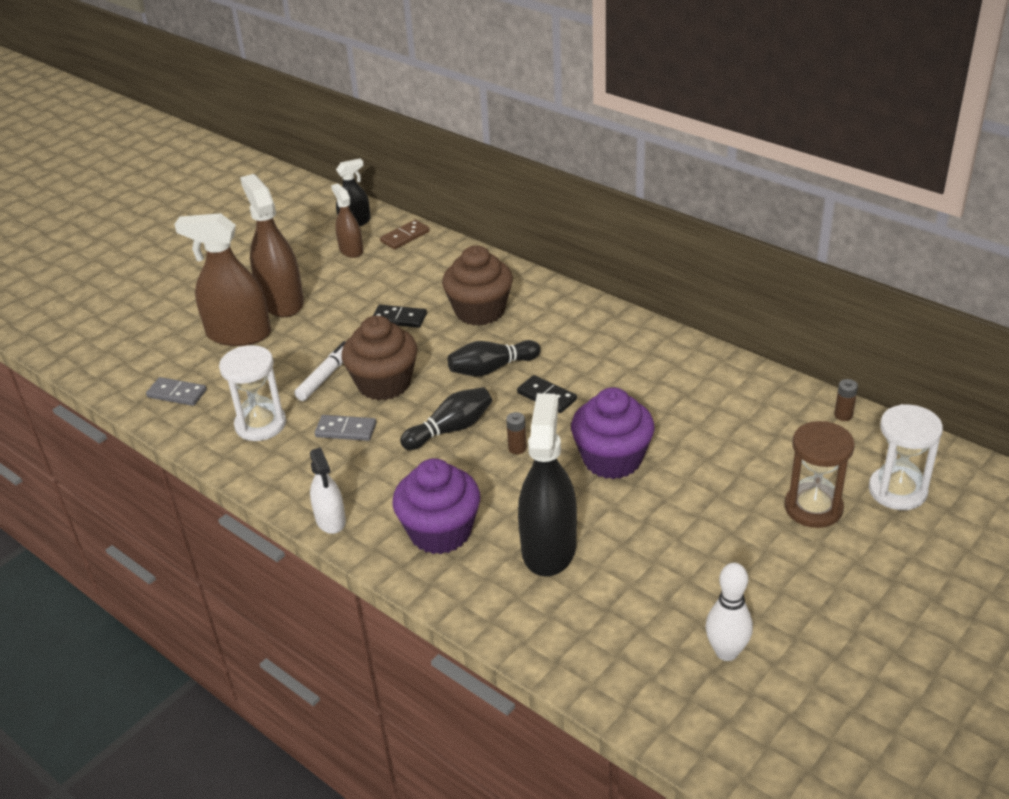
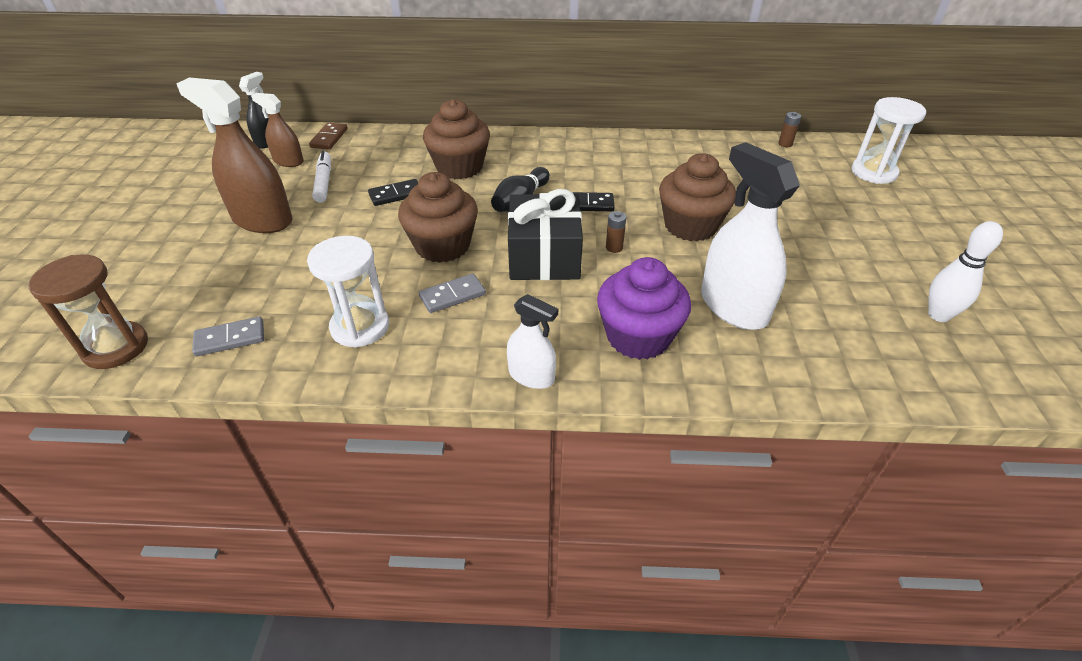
camera: 40 degrees left, 5 degrees up
brown spray bottle [174,213,271,346] -> none
white marker [294,341,346,401] -> white marker moved to [312,151,331,203]
black bowling pin [400,387,492,450] -> black gift [508,189,583,280]
black spray bottle [518,393,577,577] -> white spray bottle [701,142,800,330]
purple cupcake [571,387,655,479] -> brown cupcake [659,153,736,241]
brown hourglass [785,421,855,528] -> brown hourglass moved to [29,254,148,369]

